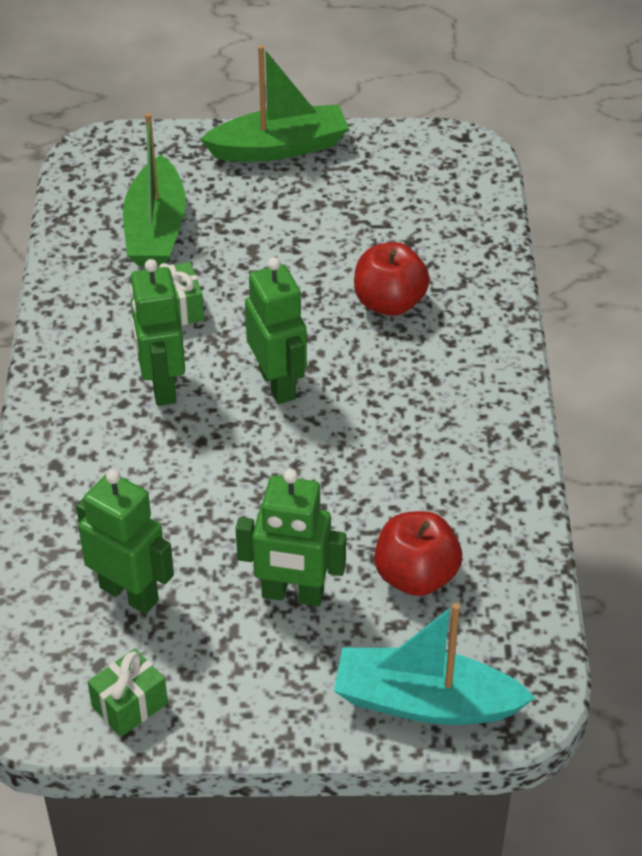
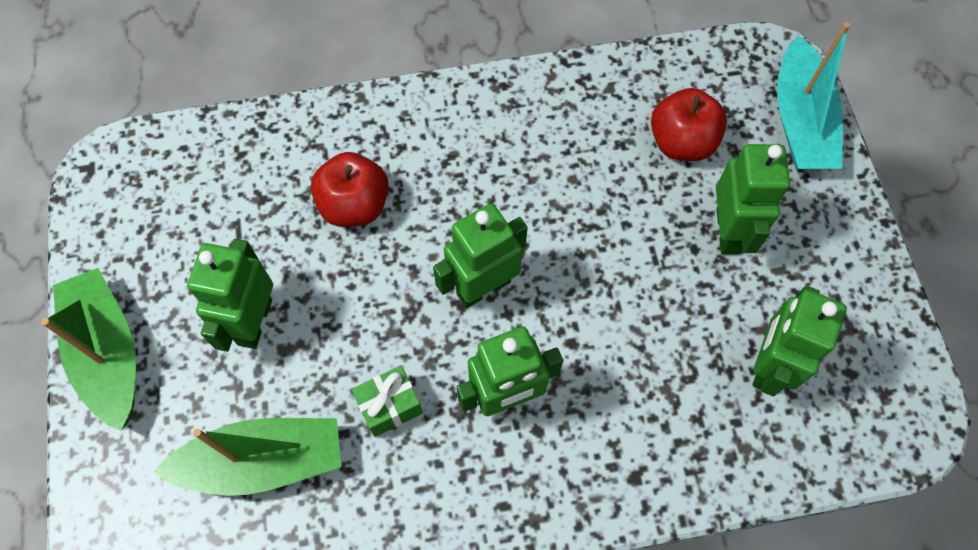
camera: 100 degrees left, 20 degrees up
green gift [88,648,168,737] -> none
none -> green robot [187,239,273,352]

